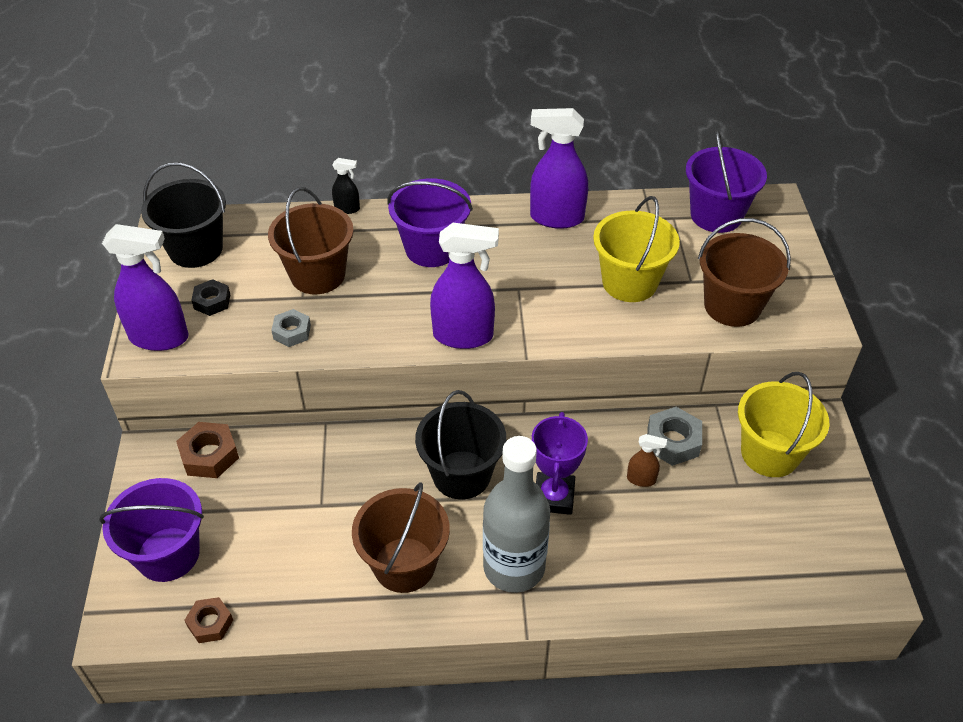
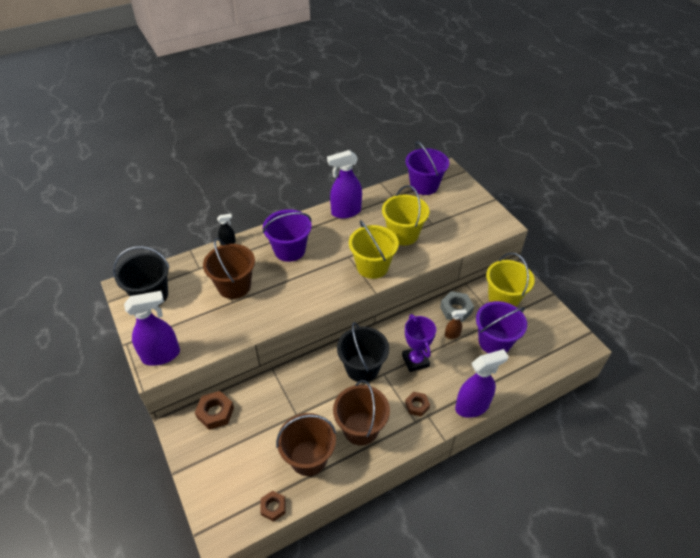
camera: 25 degrees left, 0 degrees up
purple bucket [99,478,204,582] -> purple bucket moved to [476,301,527,353]
black nut [191,279,230,316] -> none
grey nut [271,309,311,347] -> none
purple spray bottle [430,223,499,349] -> purple spray bottle moved to [455,349,509,418]
grey bottle [483,436,550,593] -> brown nut [405,392,430,417]
brown bucket [698,218,791,327] -> brown bucket moved to [276,413,336,476]
none -> yellow bucket [349,220,399,279]

